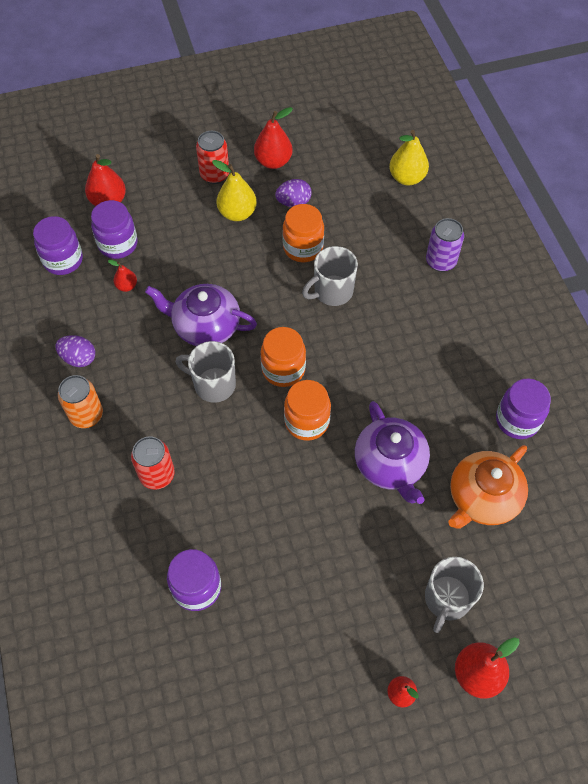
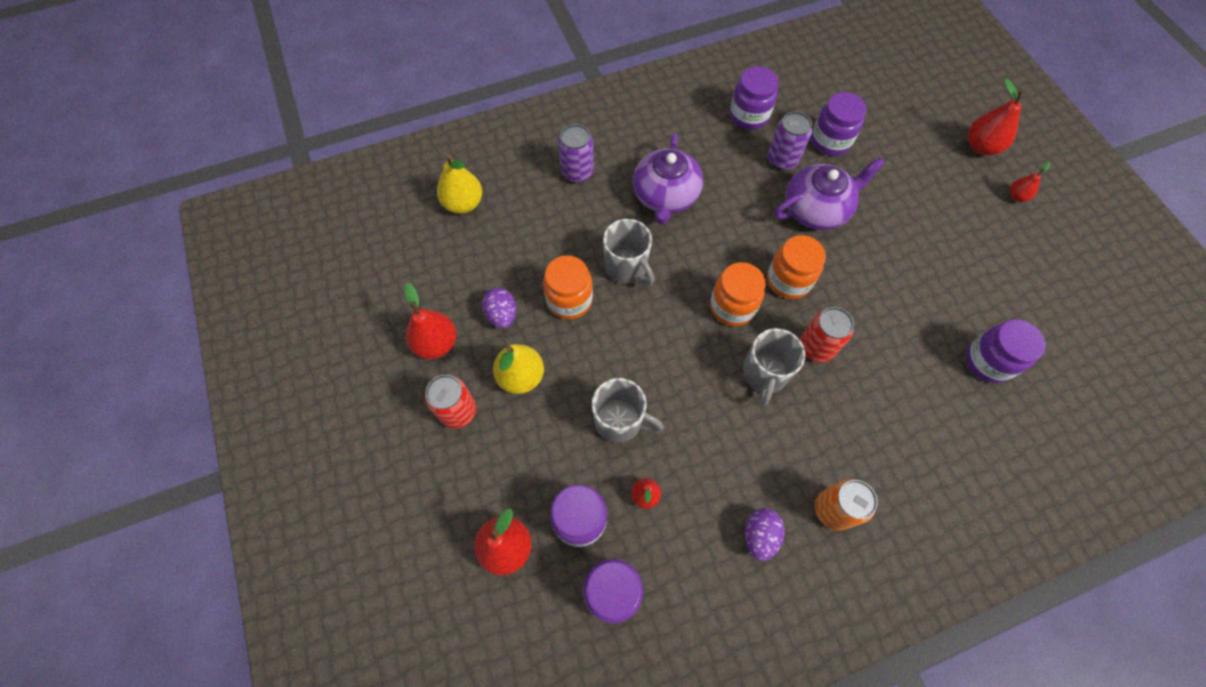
camera: 95 degrees left, 5 degrees up
red can [131,437,175,489] -> red can moved to [800,307,854,362]
purple teapot [145,284,257,346] -> purple teapot moved to [633,133,703,225]
grey mug [425,557,484,633] -> grey mug moved to [592,378,664,443]
orange teapot [448,445,528,529] -> purple jar [811,92,867,156]
none -> purple can [768,111,812,170]

